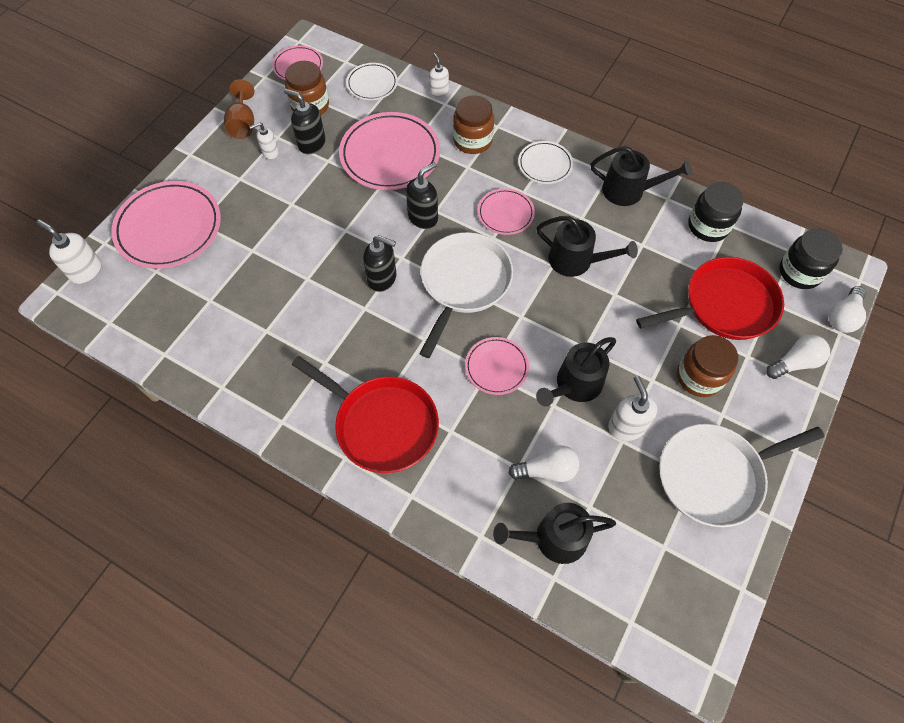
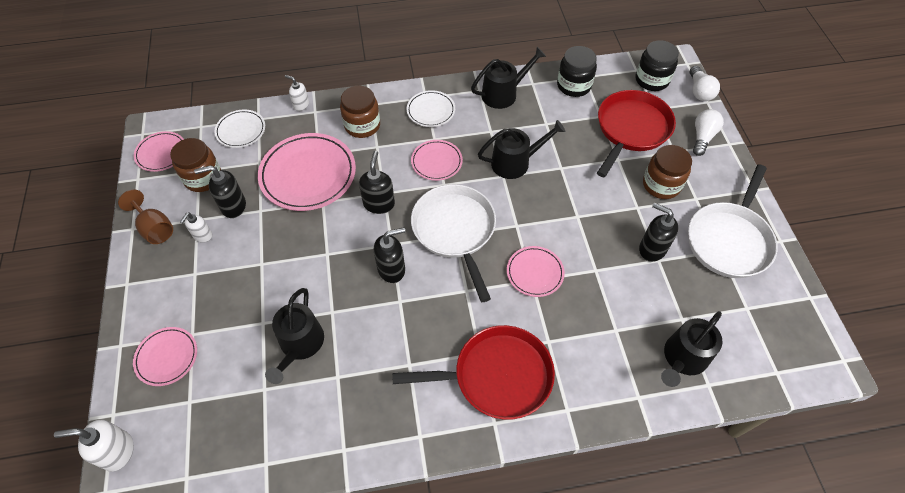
camera: 40 degrees left, 5 degrees down
pink plate [111,181,221,269] -> pink plate [133,327,197,386], size x0.54
white light bulb [508,445,579,482] -> none
black watering can [536,337,616,407] -> black watering can moved to [265,288,324,384]
white soap dispenser [608,376,657,441] -> black soap dispenser [639,203,678,262]

